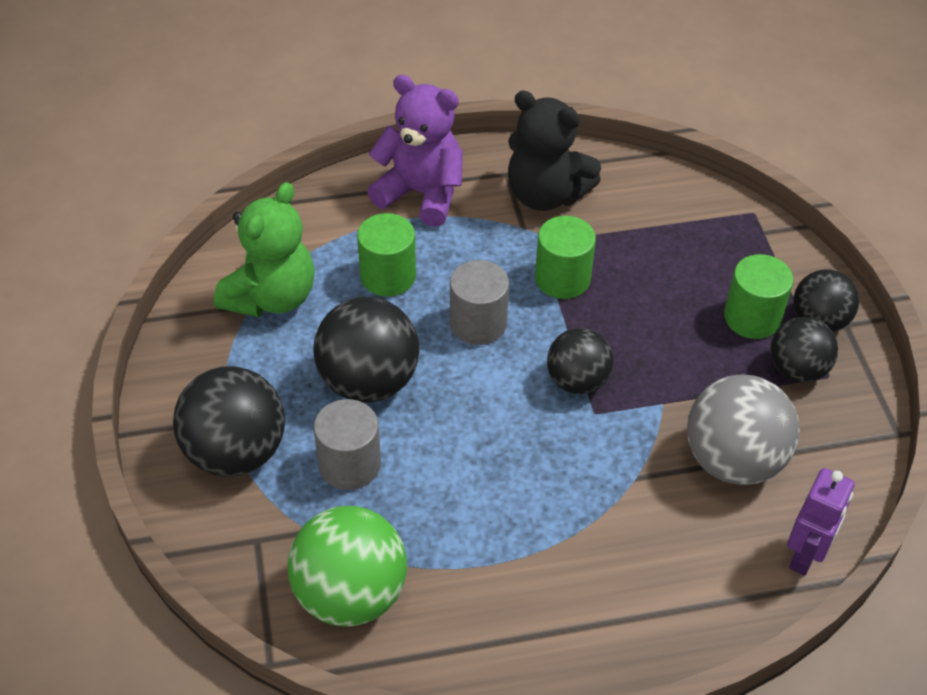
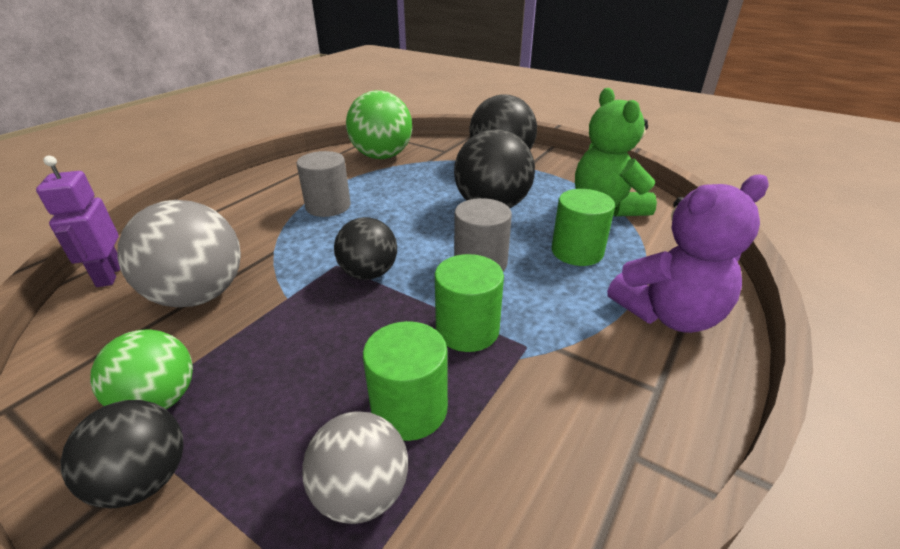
camera: 135 degrees right, 15 degrees down
grey cylinder [314,399,381,490] -> grey cylinder moved to [296,151,351,217]
black teddy bear [508,90,601,211] -> none
green cylinder [724,254,793,339] -> green cylinder moved to [363,321,448,441]
black ball [771,317,838,383] -> green ball [90,329,193,409]
none -> grey ball [302,411,408,524]

